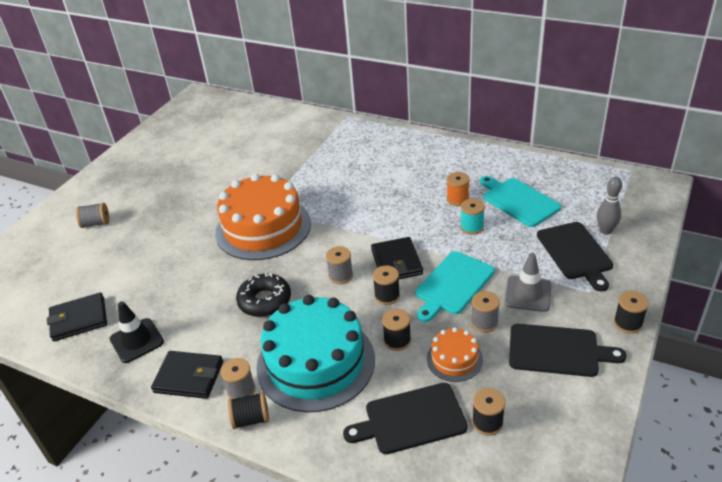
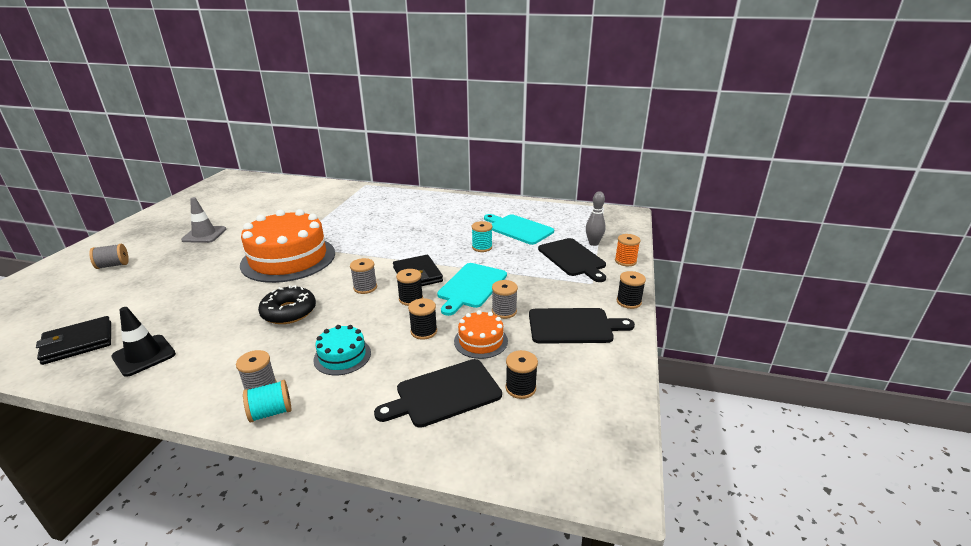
camera: 15 degrees left, 10 degrees down
black wallet [151,351,223,399] -> none
black spool [228,392,269,429] -> turquoise spool [243,380,291,422]
turquoise cake [256,295,375,412] -> turquoise cake [313,325,371,375], size x0.46
orange spool [447,172,470,206] -> orange spool moved to [615,234,640,266]
grey traffic cone [505,253,551,312] -> grey traffic cone moved to [181,197,226,243]

